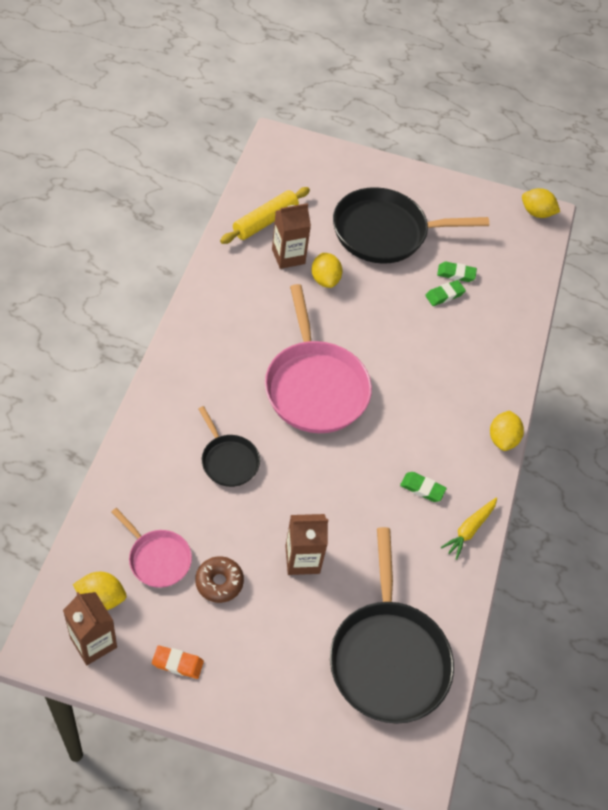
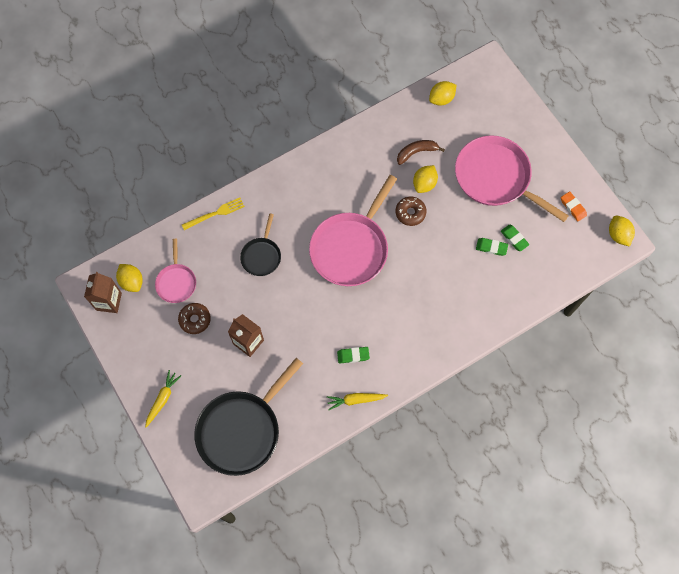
camera: 50 degrees right, 15 degrees up
orange eraser [152,645,204,679] -> orange eraser moved to [561,191,587,221]
yellow rolling pin [220,187,310,244] -> none
brown carton [272,203,311,269] -> brown banana [397,140,445,165]
black pan [333,187,489,264] -> pink pan [455,135,569,222]
green eraser [400,472,447,502] -> green eraser turned 75 degrees counterclockwise [337,347,370,363]
yellow lemon [490,410,524,451] -> yellow lemon moved to [429,81,456,106]
none -> yellow carrot [145,370,181,427]
none -> yellow fork [182,198,245,230]
none -> brown donut [396,197,427,226]

